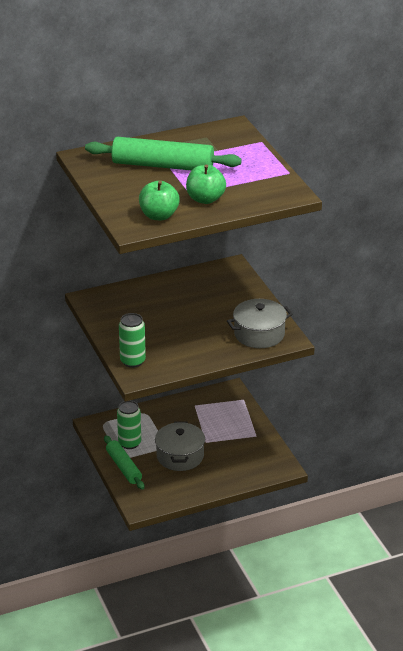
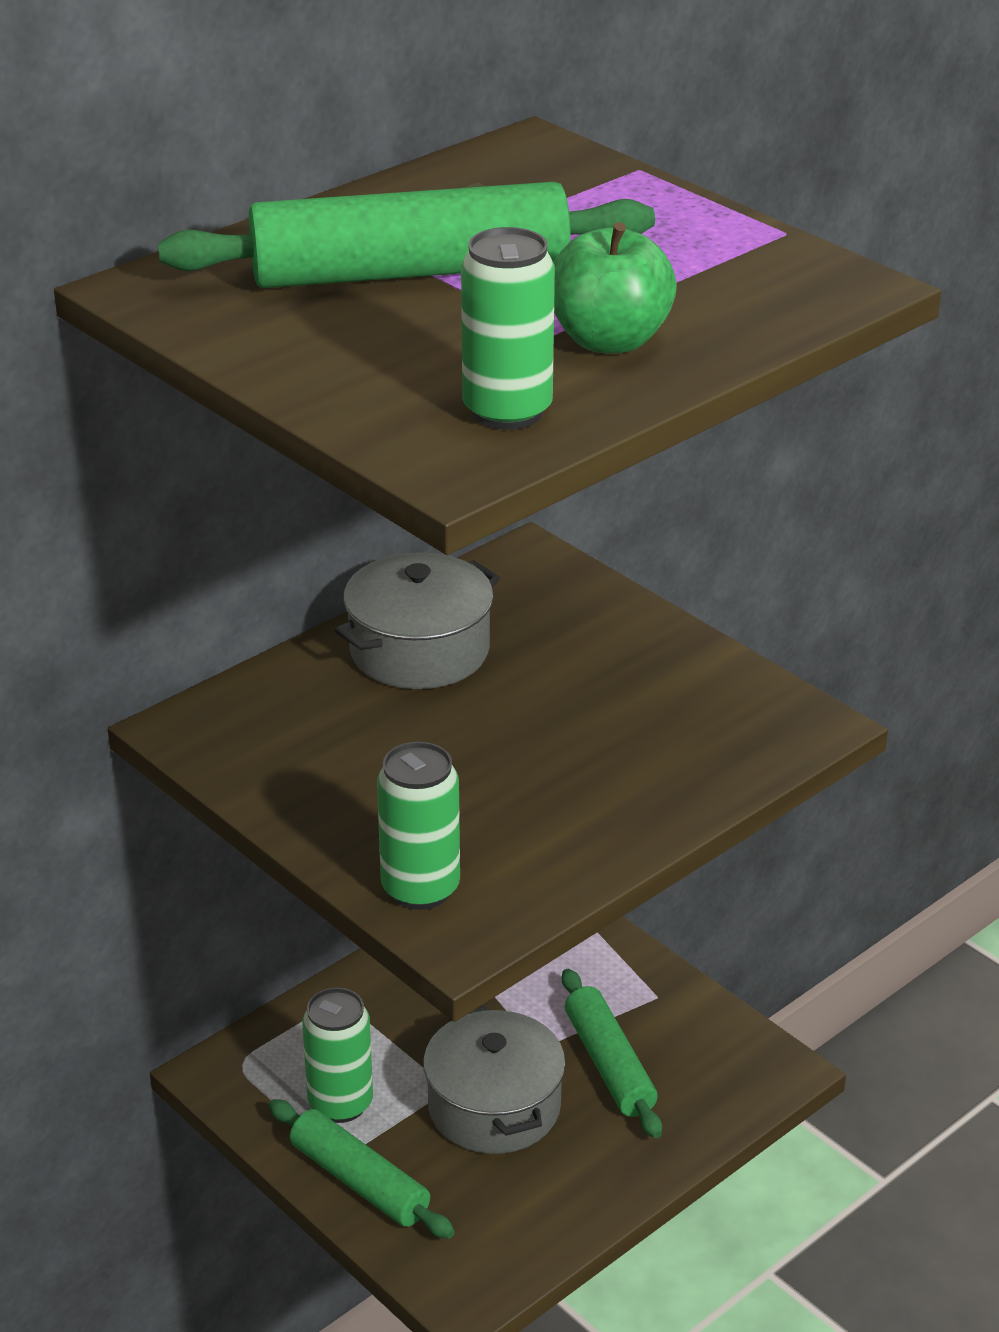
camera: 20 degrees left, 0 degrees up
green apple [139,181,180,220] -> green can [461,227,555,430]
grey pot [227,299,293,348] -> grey pot moved to [335,552,500,689]
none -> green rolling pin [562,969,662,1138]

